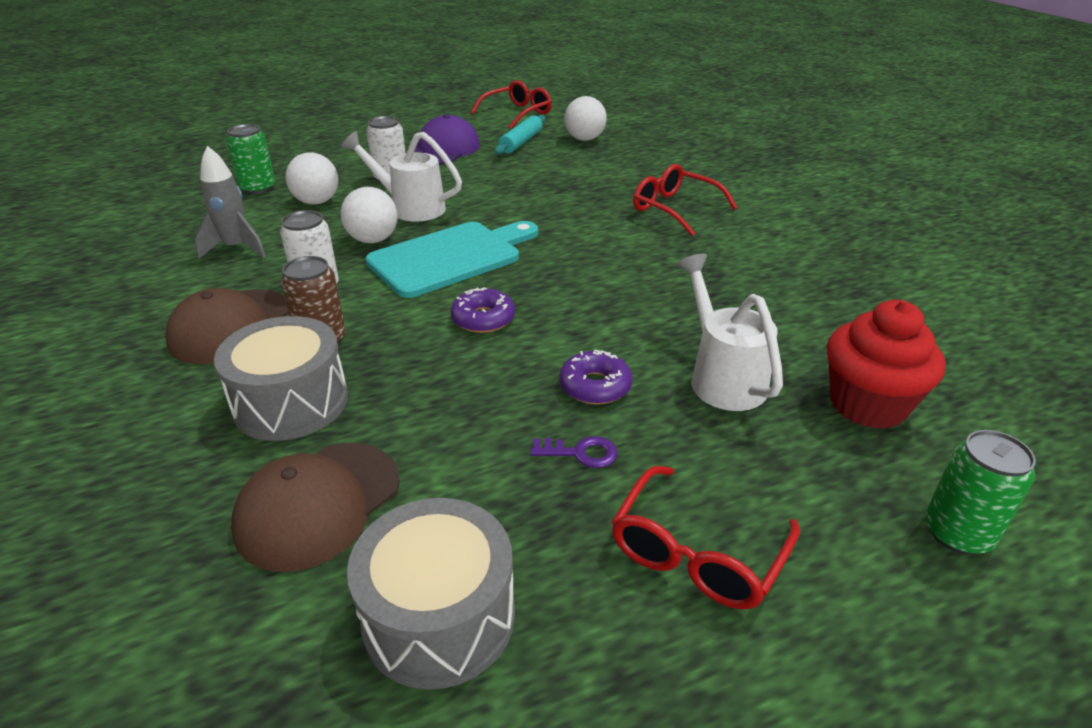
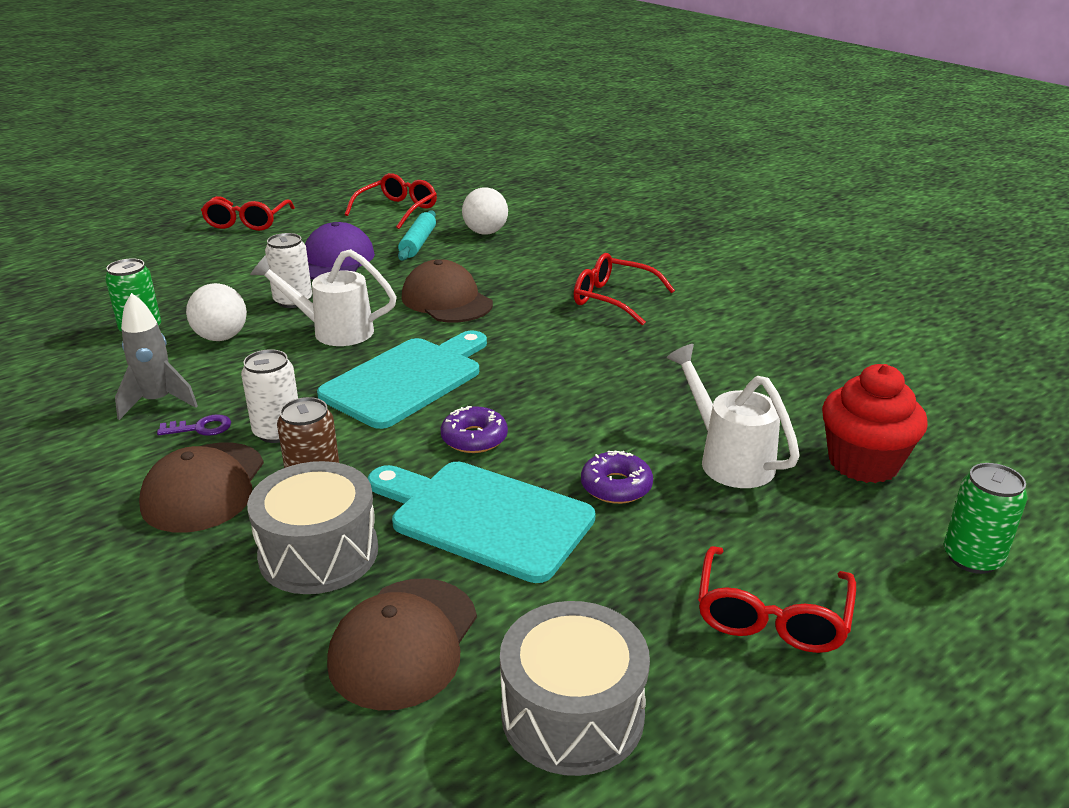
camera: 15 degrees left, 5 degrees down
white ball [341,187,398,243] -> none
purple key [530,436,618,468] -> purple key moved to [157,414,231,436]
none -> red glasses [201,196,295,231]
none -> turquoise cutting board [368,462,596,583]
none -> brown cap [401,259,493,322]

